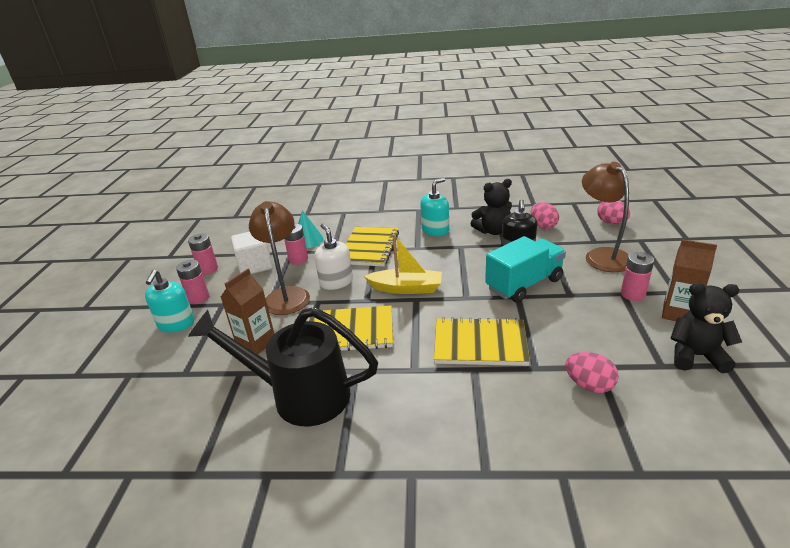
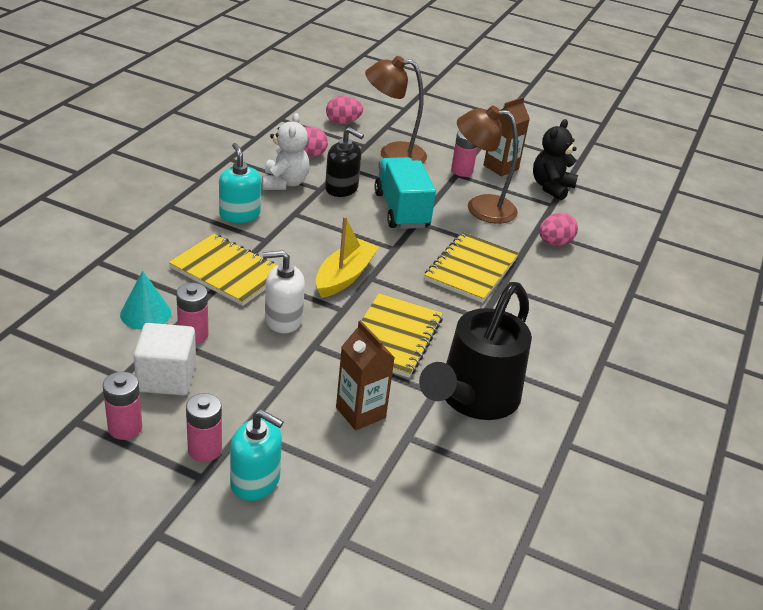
camera: 75 degrees left, 5 degrees up
brown lamp [249,201,310,315] -> brown lamp moved to [457,105,518,224]
black teddy bear [470,179,512,235] -> white teddy bear [262,113,310,190]

